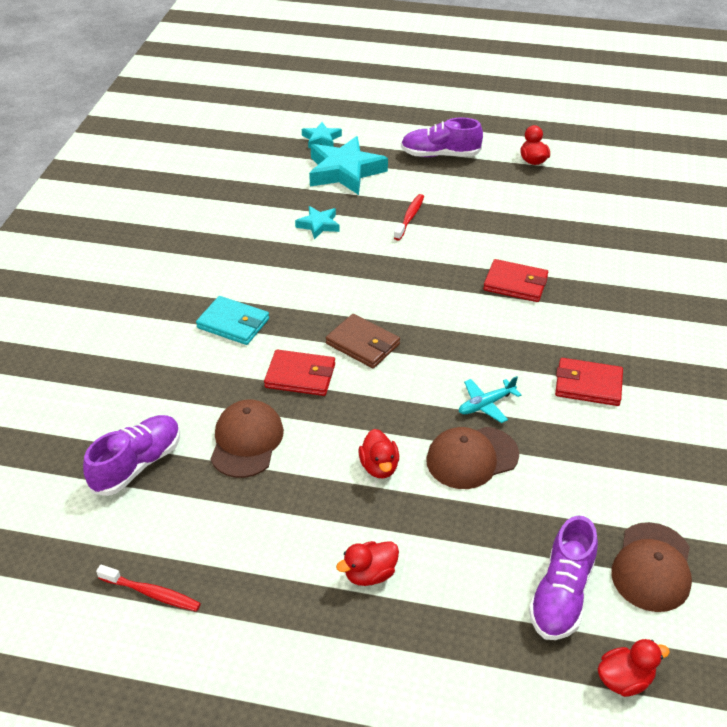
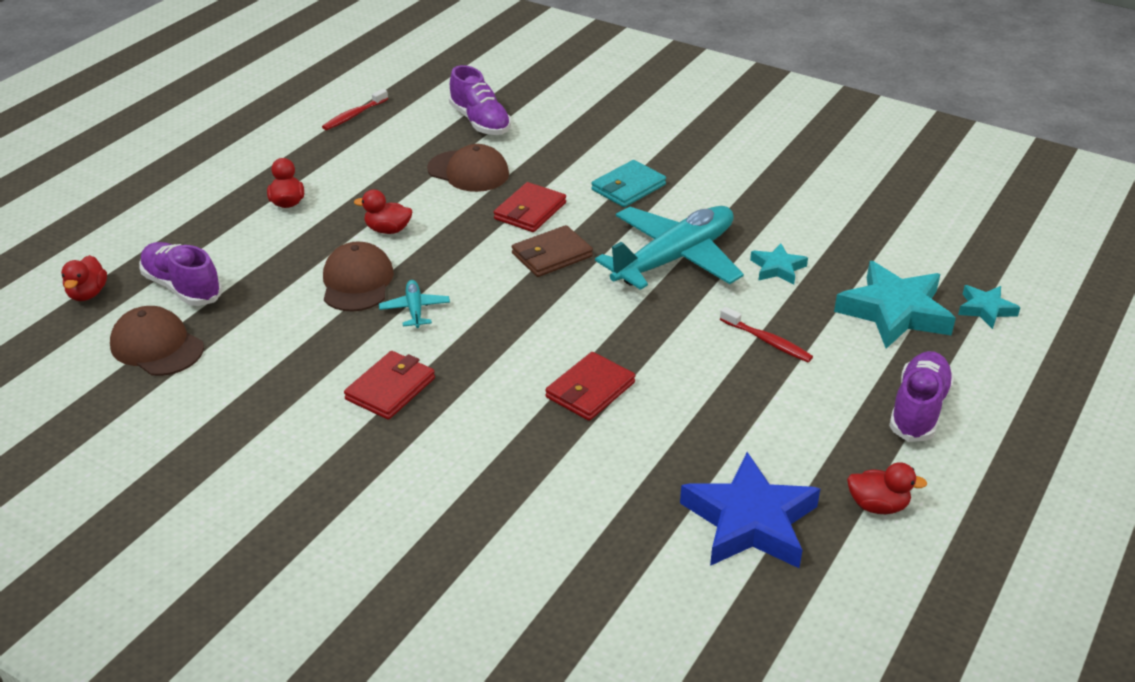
camera: 110 degrees right, 5 degrees down
none -> turquoise plane [595,206,744,290]
none -> blue star [680,452,820,568]

